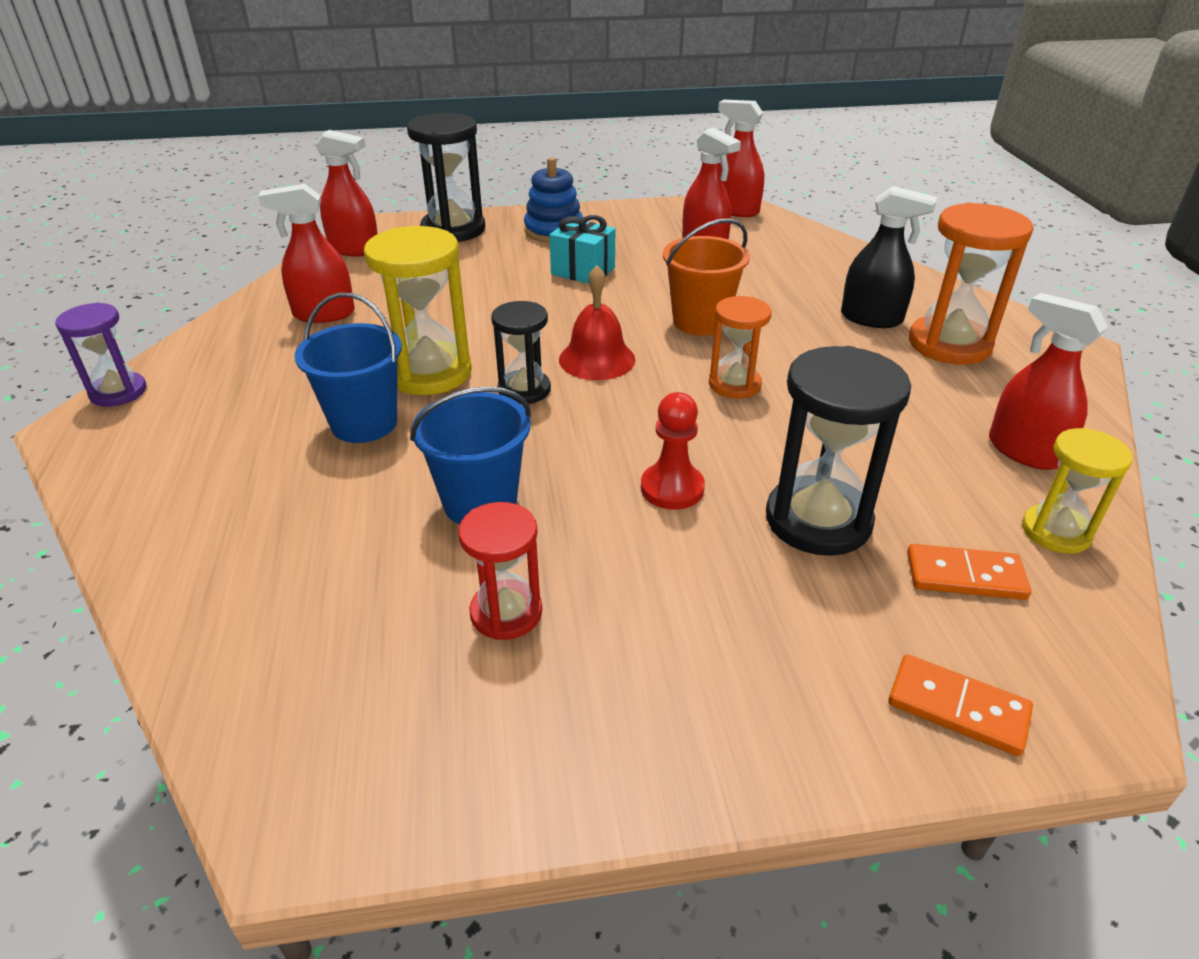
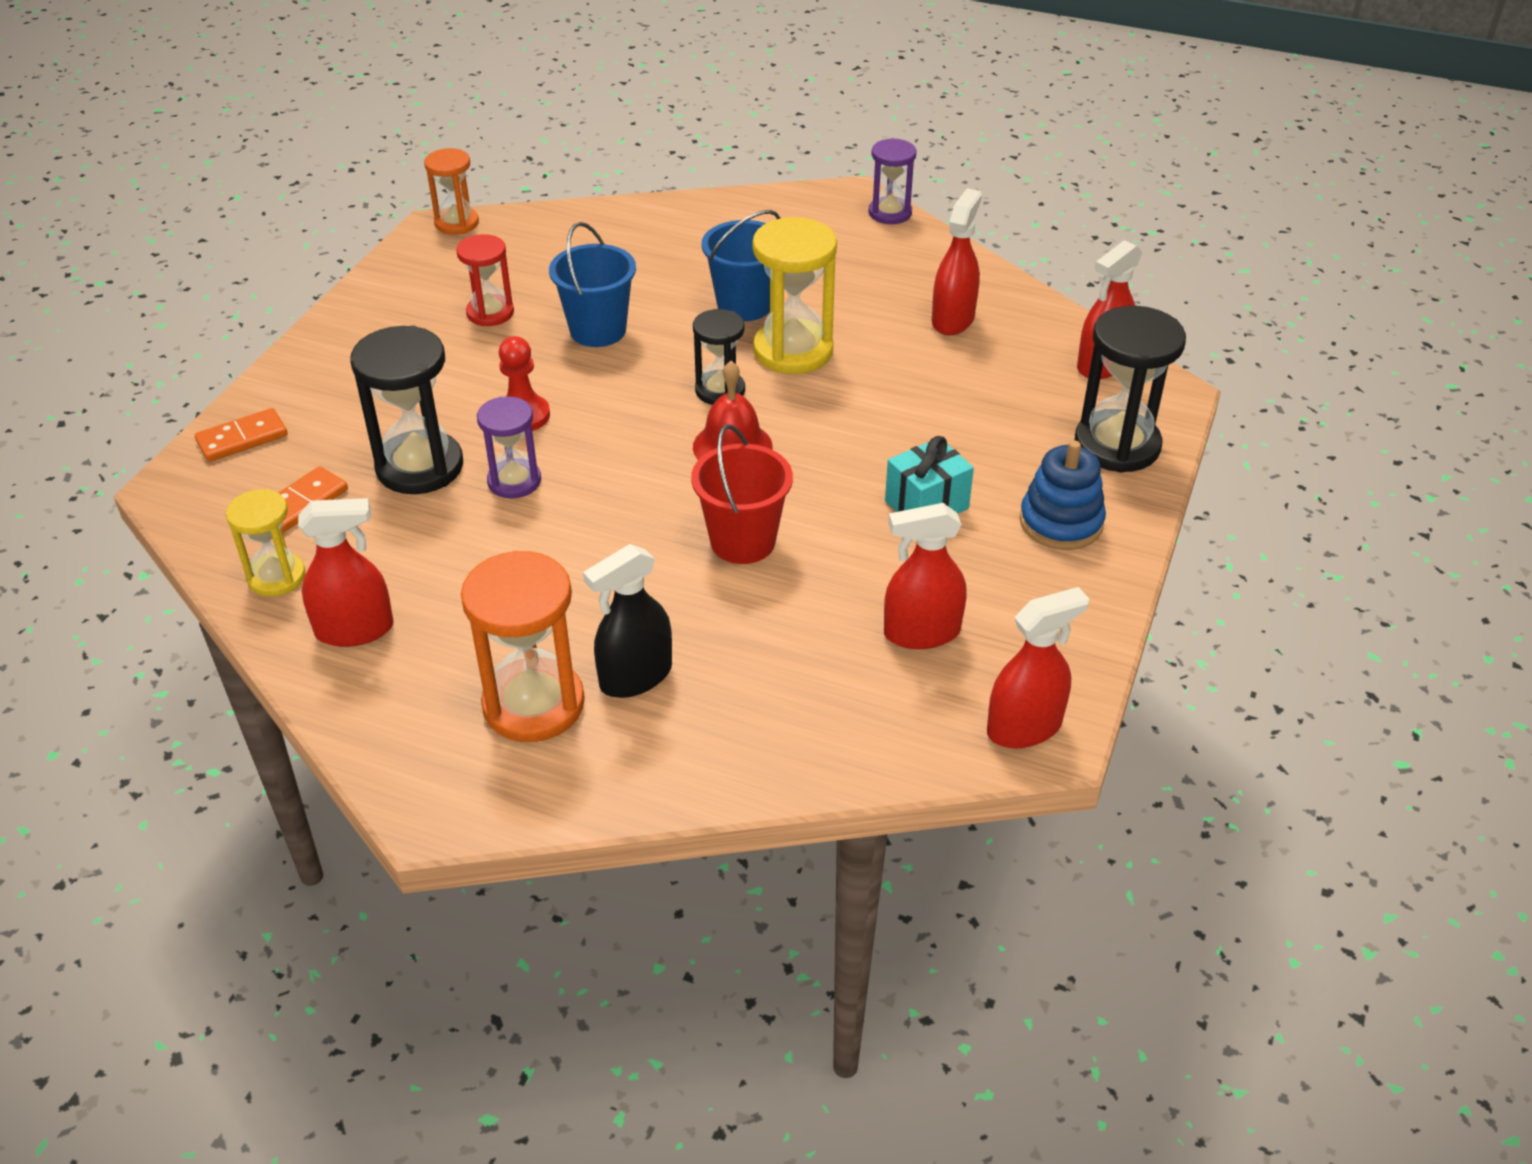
camera: 120 degrees right, 5 degrees up
orange bucket [663,218,750,336] -> red bucket [691,425,793,564]
orange hourglass [709,296,772,399] -> orange hourglass moved to [424,148,479,235]
none -> purple hourglass [477,396,541,498]

